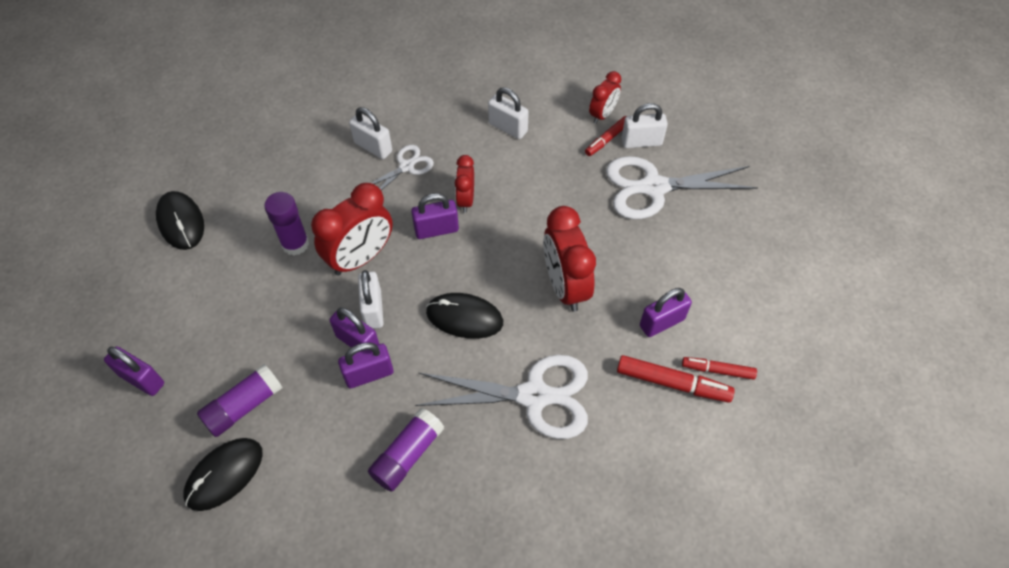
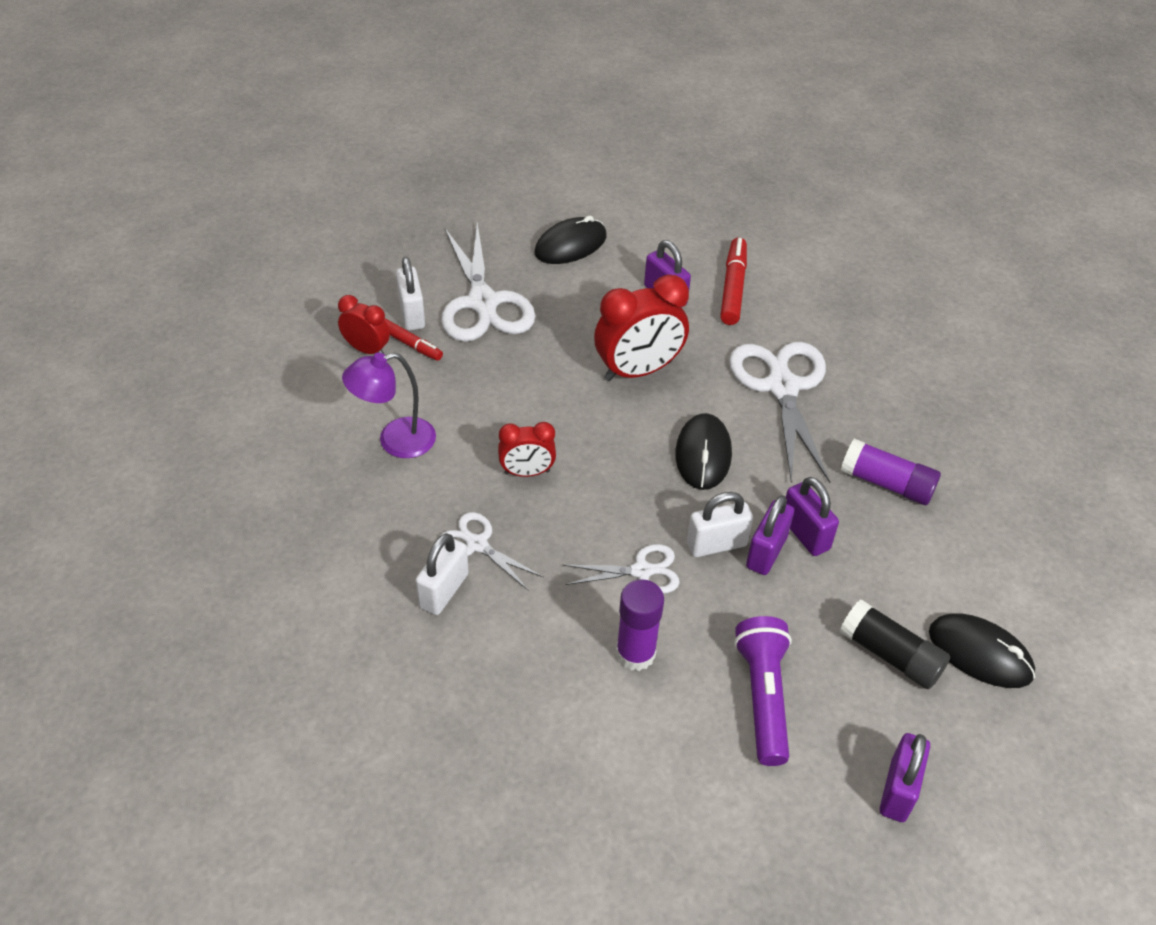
camera: 100 degrees left, 10 degrees down
black mouse [156,191,204,250] -> black mouse moved to [535,216,607,264]
purple glue stick [197,364,283,437] -> black glue stick [840,600,950,689]
red clock [311,183,393,276] -> white scissors [563,544,680,594]
purple padlock [411,193,459,239] -> none
white padlock [488,87,529,139] -> purple lamp [342,353,436,458]
red marker [682,357,757,380] -> none
none -> purple flashlight [734,616,792,766]

